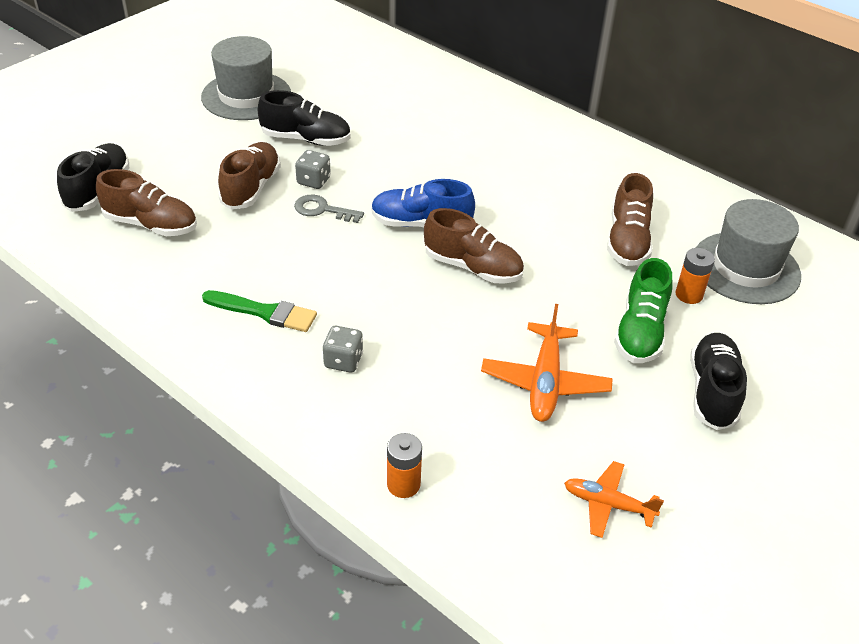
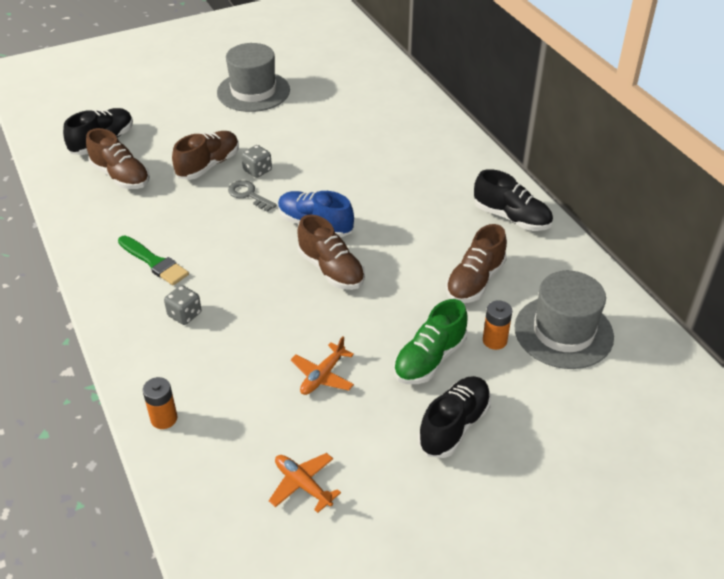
camera: 25 degrees right, 0 degrees up
black shoe [258,90,351,146] -> black shoe moved to [474,169,553,231]
orange plane [481,304,613,422] -> orange plane [291,336,354,395], size x0.65

